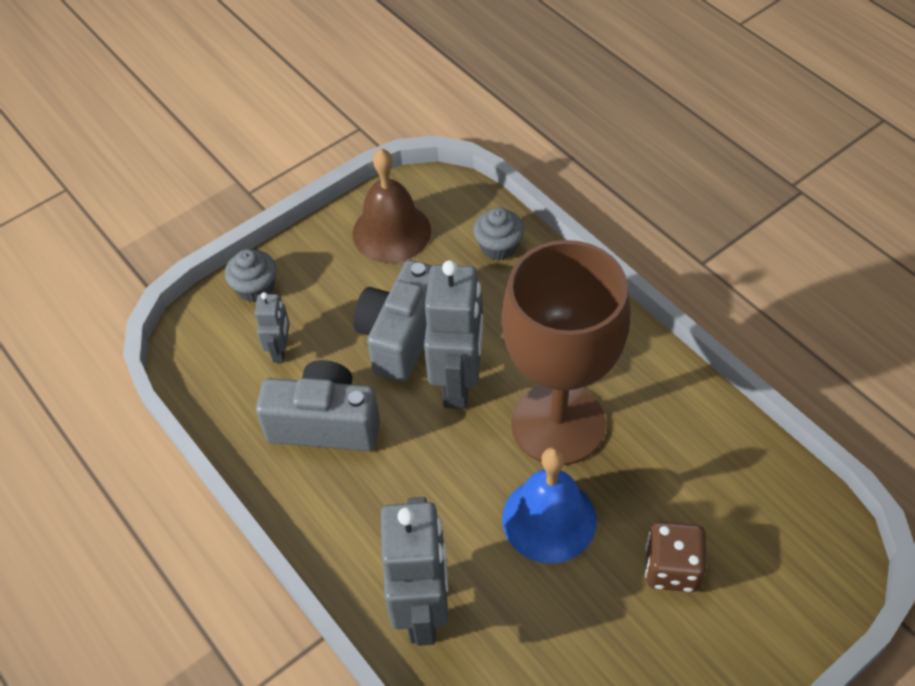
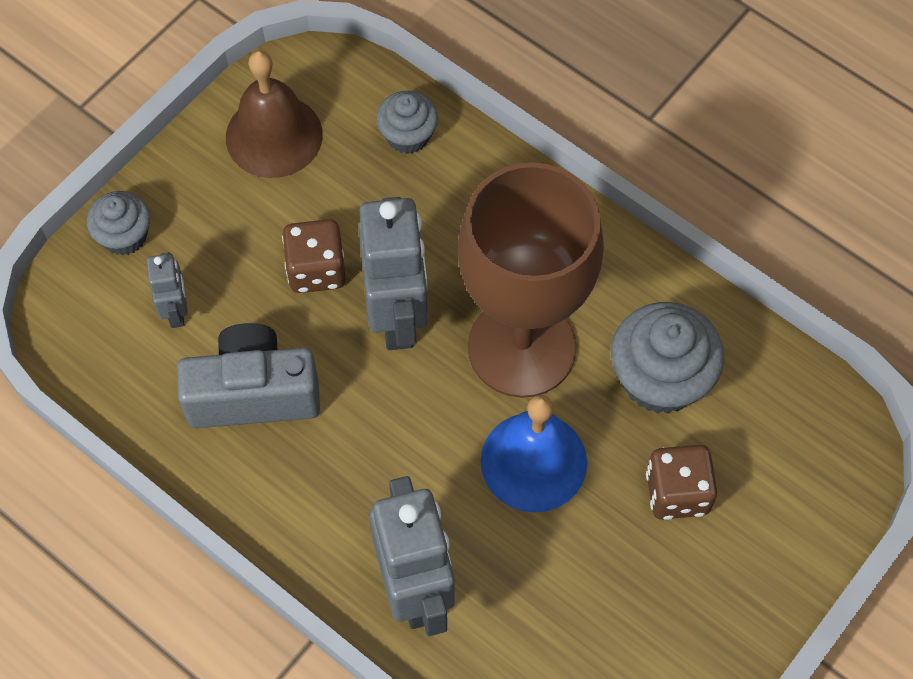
camera: 15 degrees left, 10 degrees up
grey camera [353,260,433,382] -> brown dice [282,219,346,293]
none -> grey cupcake [611,302,725,414]

